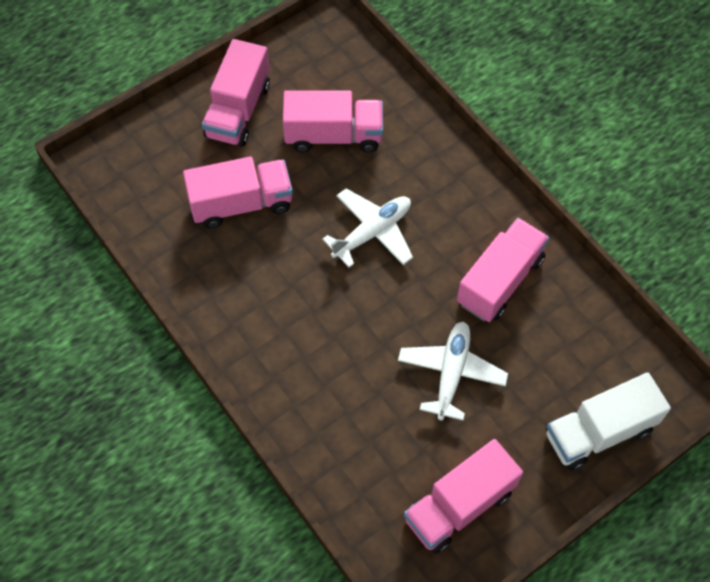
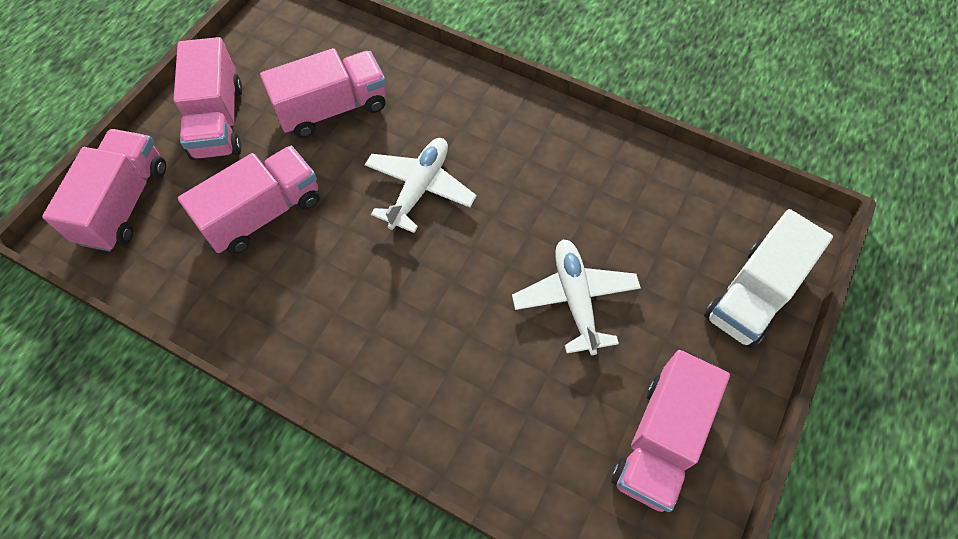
camera: 25 degrees left, 0 degrees up
pink truck [457,218,549,322] -> pink truck moved to [42,129,166,251]

